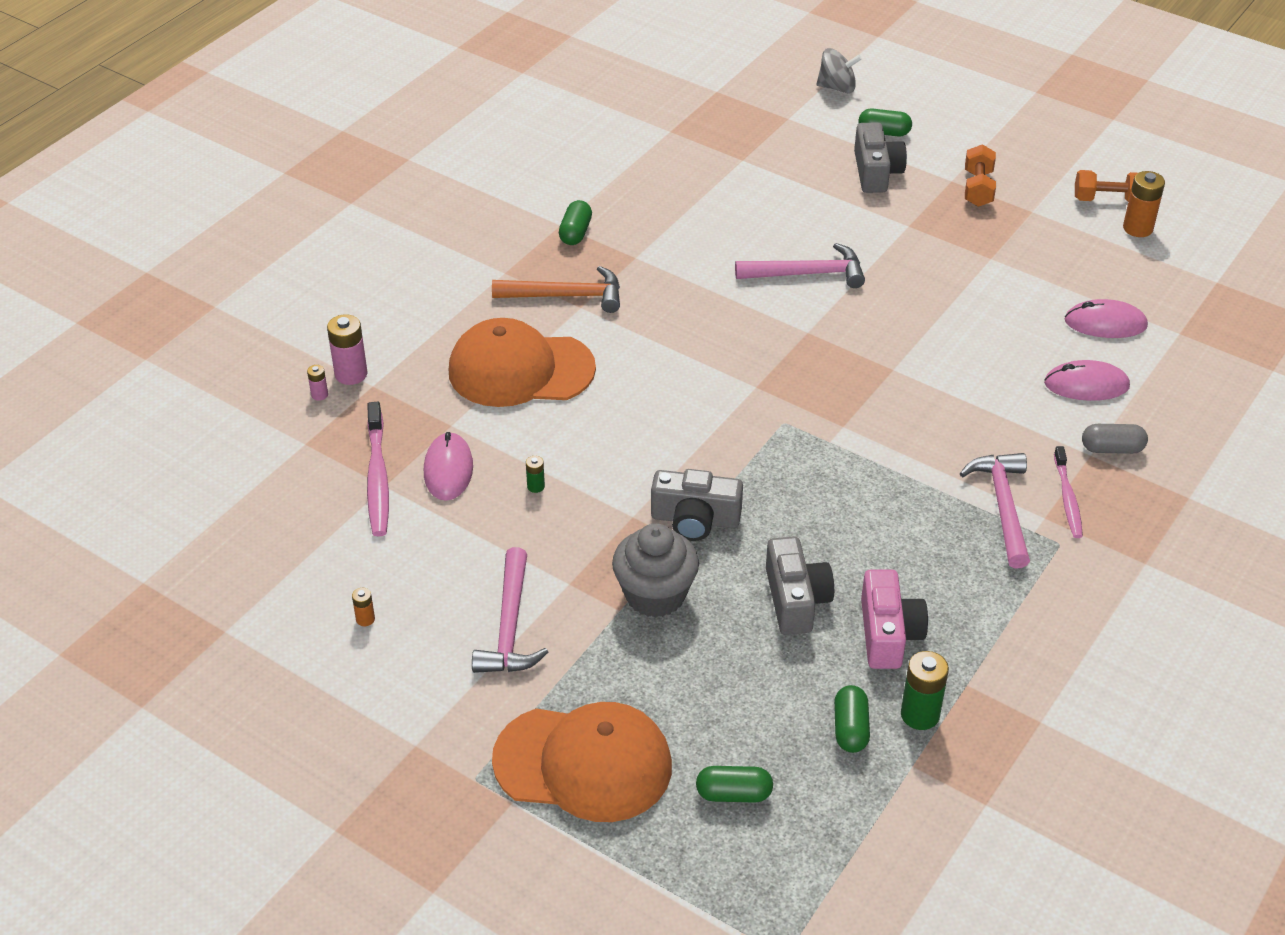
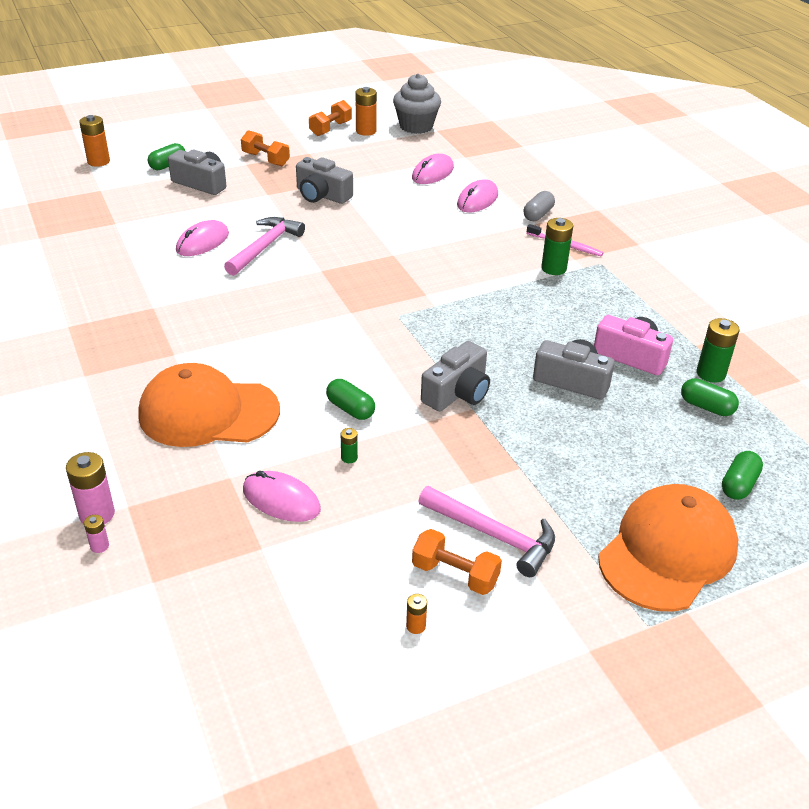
camera: 60 degrees left, 5 degrees down
pink toothbrush [367,402,389,536] -> none
orange cap [449,318,596,407] -> orange cap turned 60 degrees clockwise [138,363,280,447]
orange hammer [492,266,620,313] -> none
green capsule [559,200,592,245] -> green capsule moved to [326,379,375,420]
grey cupcake [612,523,699,618] -> grey cupcake moved to [393,73,441,134]
grey spinning top [817,48,862,93] -> orange battery [79,115,110,167]
pink hammer [960,453,1030,568] -> green battery [541,218,573,275]
none -> pink mouse [176,220,229,256]
none -> grey camera [296,157,353,204]
none -> orange dumbbell [412,529,502,595]

